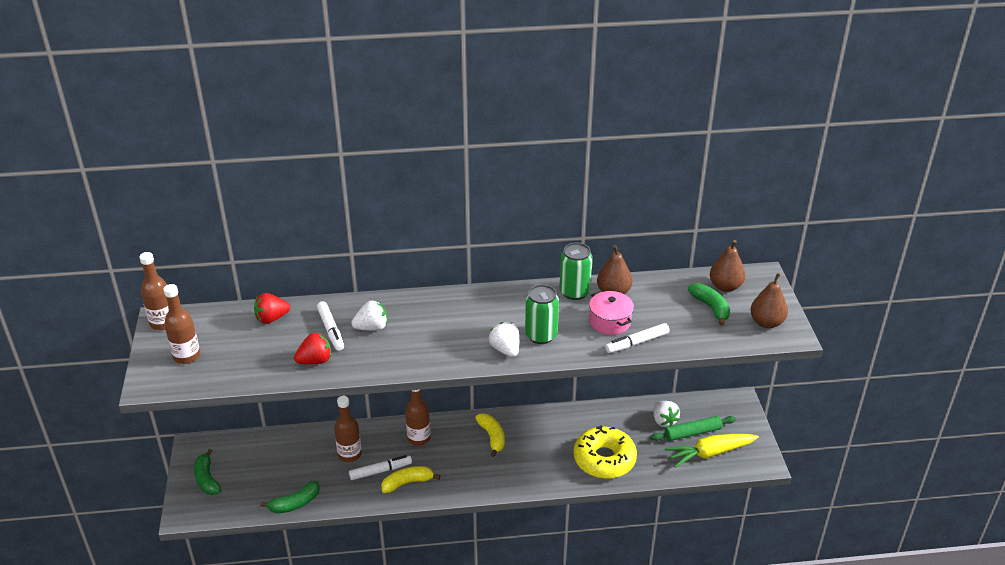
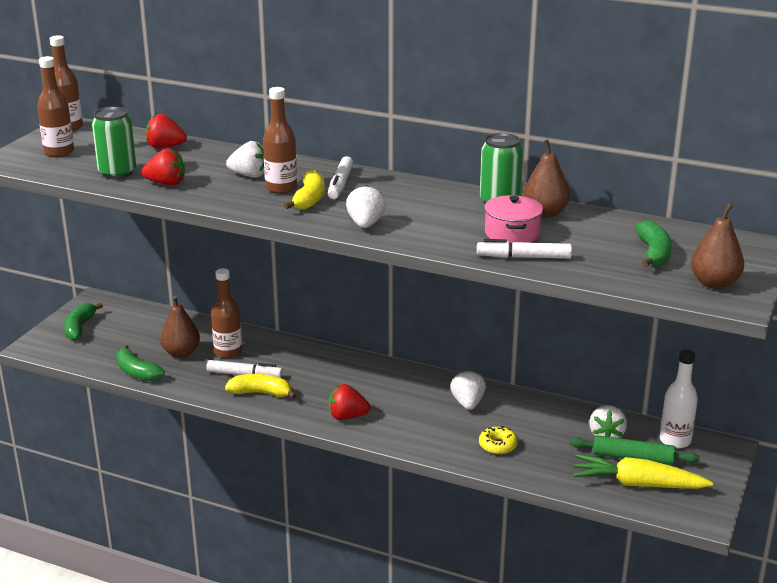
camera: 30 degrees right, 10 degrees down
green banana [260,481,320,514] -> green banana turned 45 degrees clockwise [116,345,165,381]
white marker [317,301,344,351] -> white marker moved to [328,156,354,199]
brown bottle [405,390,431,446] -> brown bottle moved to [263,87,297,194]
yellow banana [475,413,505,457] -> yellow banana moved to [284,170,325,210]
green can [525,284,559,344] -> green can moved to [92,107,136,179]
yellow donut [573,425,637,479] -> yellow donut [479,426,518,455], size x0.46
brown pear [710,240,745,292] -> brown pear moved to [160,296,200,358]
none -> red strawberry [329,384,371,420]
none -> white strawberry [450,370,486,410]
none -> white bottle [660,350,698,449]

